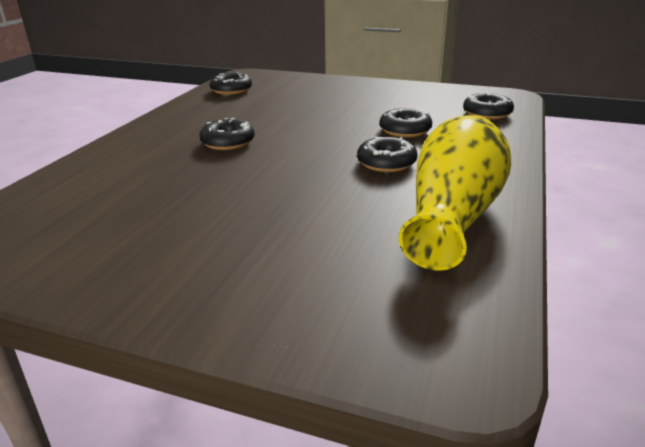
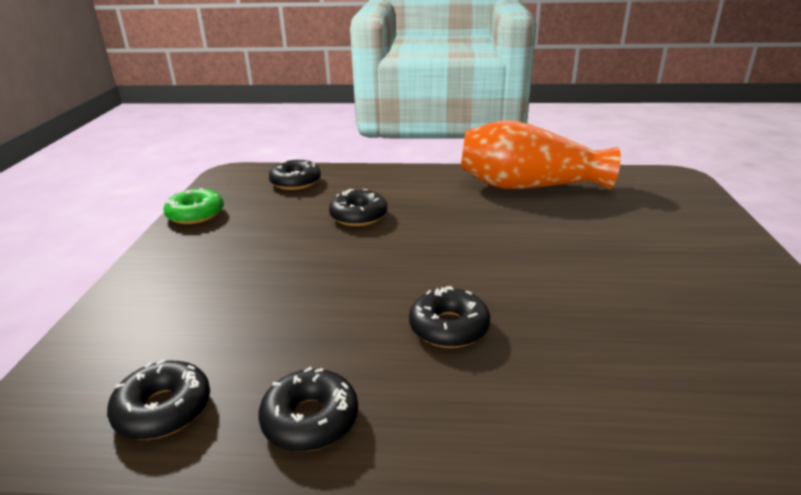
camera: 105 degrees left, 0 degrees up
black donut [357,137,418,172] -> black donut moved to [258,367,358,452]
yellow vase [399,115,511,271] -> orange vase [461,120,621,190]
none -> green donut [163,188,224,224]

